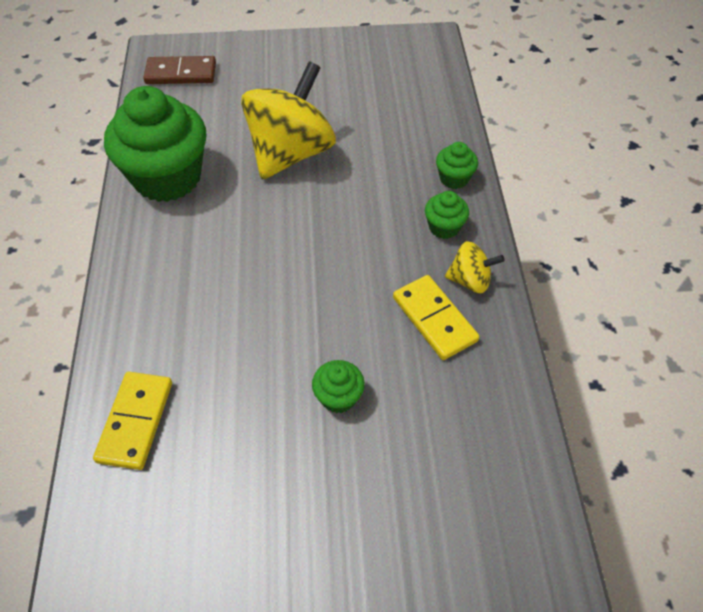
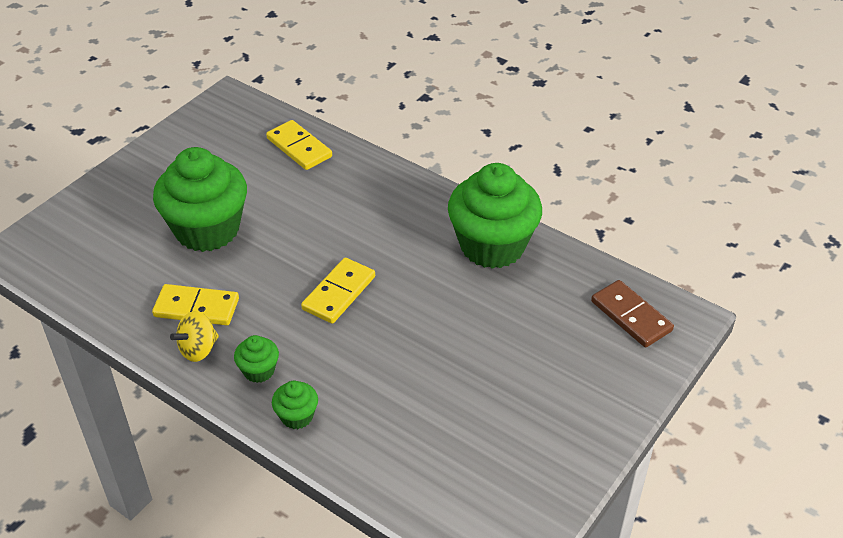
camera: 130 degrees right, 10 degrees down
brown domino [143,56,216,84] -> brown domino turned 75 degrees counterclockwise [591,280,674,348]
yellow spinning top [241,61,336,179] -> none
green cupcake [312,360,365,413] -> green cupcake [153,147,247,252], size x2.32
none -> yellow domino [301,258,375,324]

